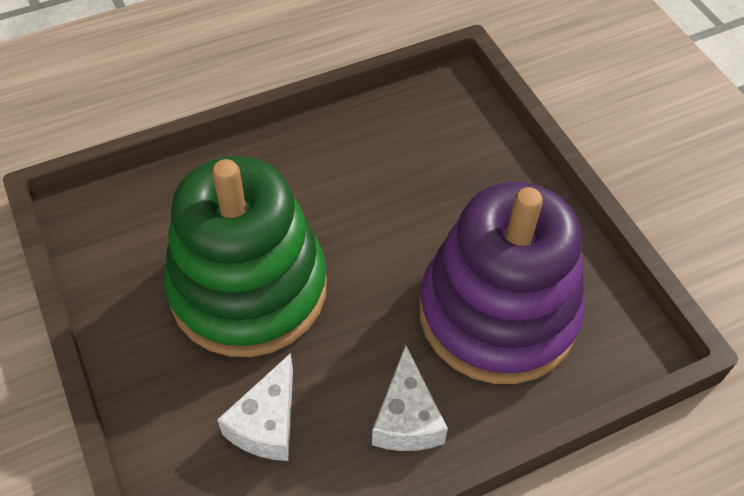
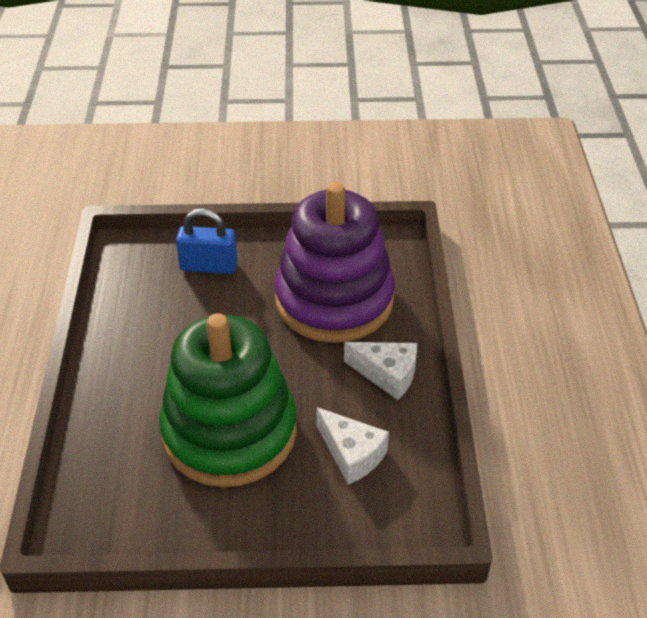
camera: 65 degrees left, 10 degrees down
none -> blue padlock [176,208,237,274]

